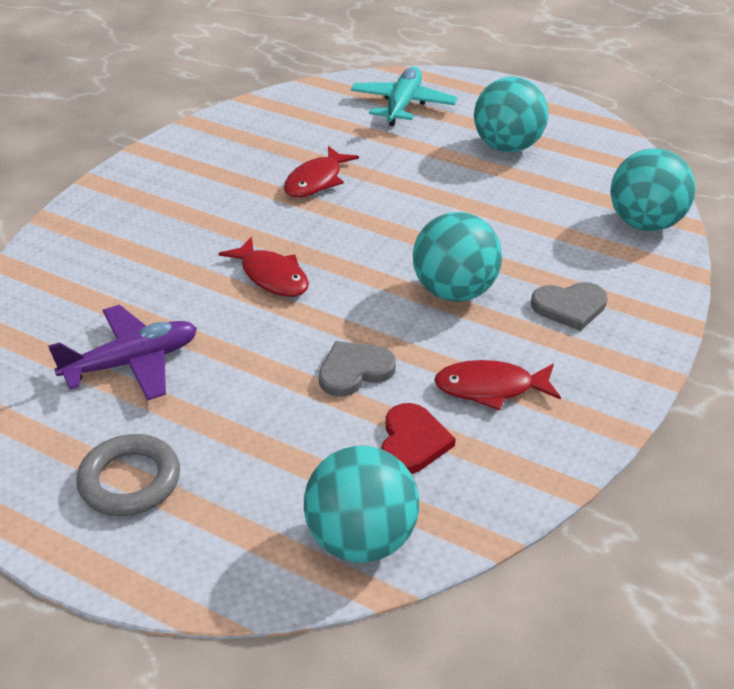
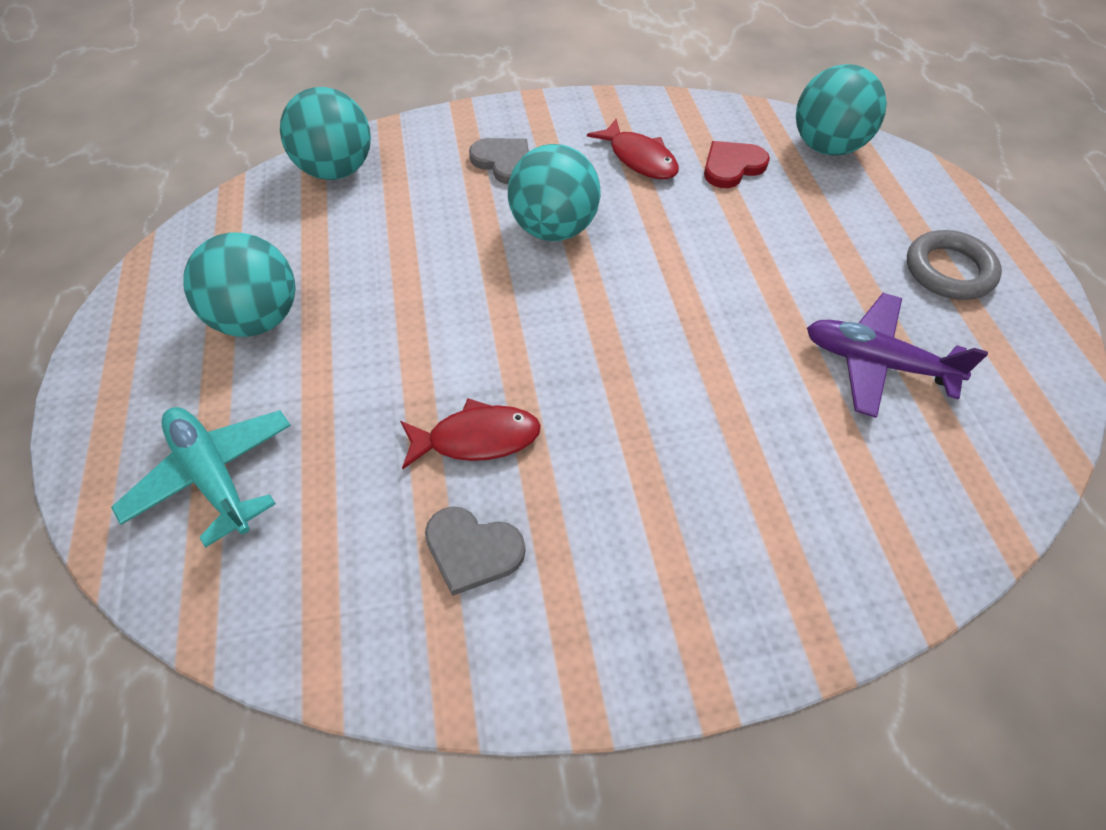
camera: 130 degrees left, 15 degrees up
red fish [219,237,309,297] -> none
grey heart [319,341,396,397] -> grey heart moved to [425,507,526,596]
turquoise plane [351,67,458,126] -> turquoise plane turned 75 degrees clockwise [111,407,291,547]

